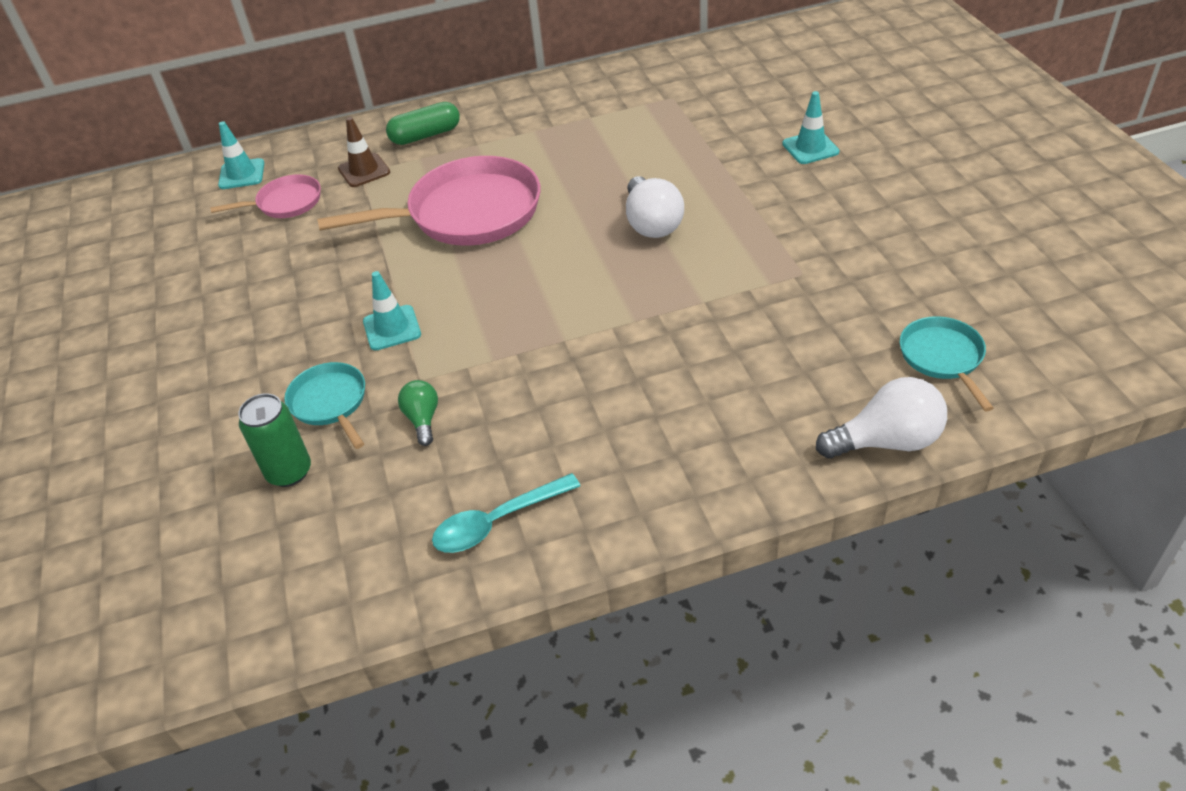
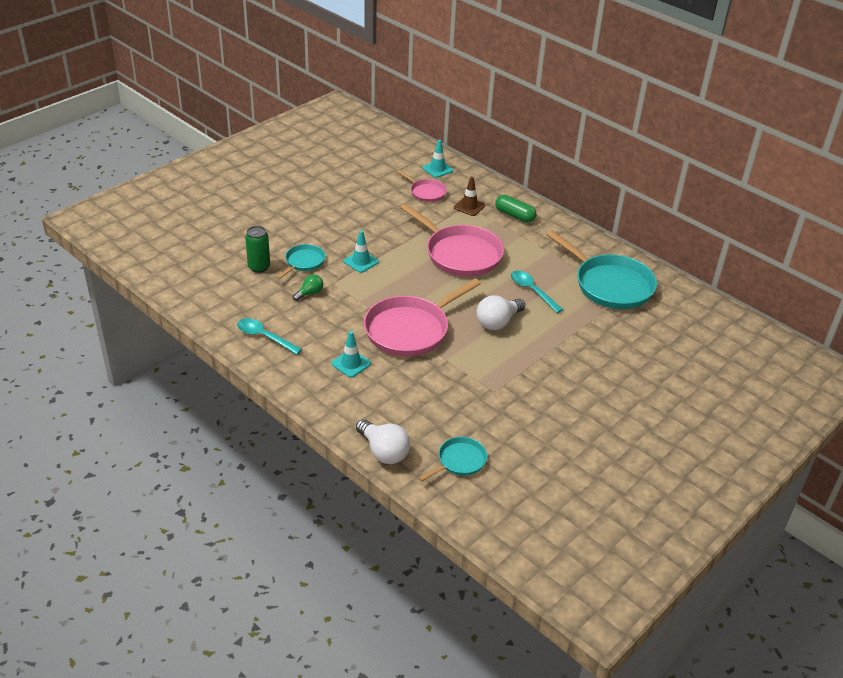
camera: 55 degrees right, 5 degrees down
turquoise traffic cone [782,91,839,164] -> turquoise traffic cone moved to [331,331,371,378]
none -> pink pan [364,279,481,357]
none -> turquoise spoon [511,270,563,313]
none -> turquoise pan [547,231,657,309]

